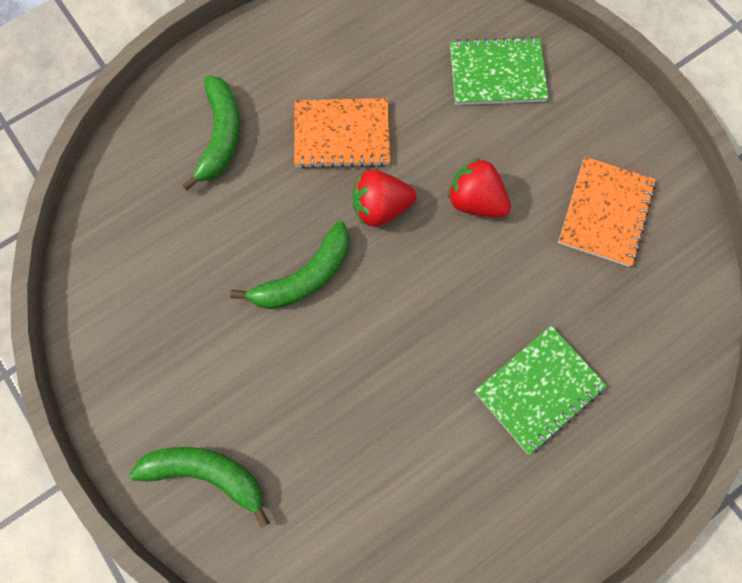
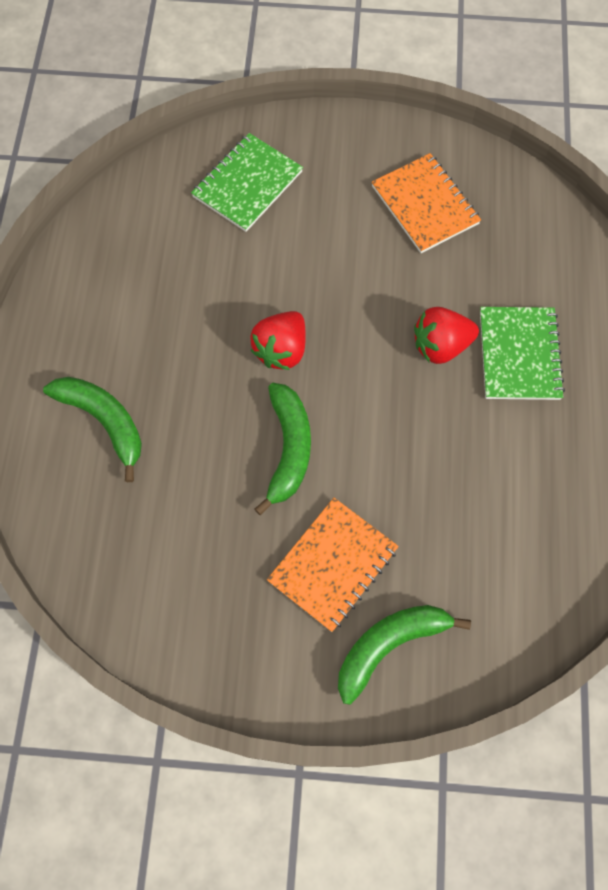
camera: 50 degrees left, 5 degrees down
orange notebook [294,98,390,169] -> orange notebook moved to [267,498,399,632]
red strawberry [448,158,511,218] -> red strawberry moved to [414,307,479,364]

